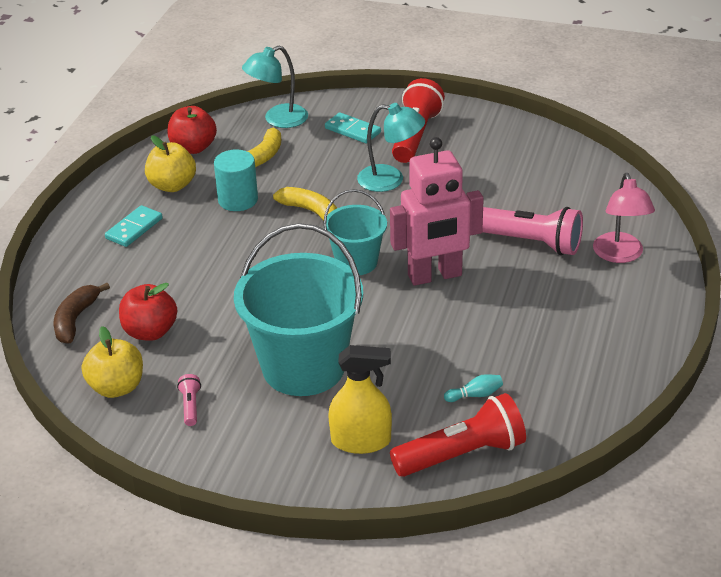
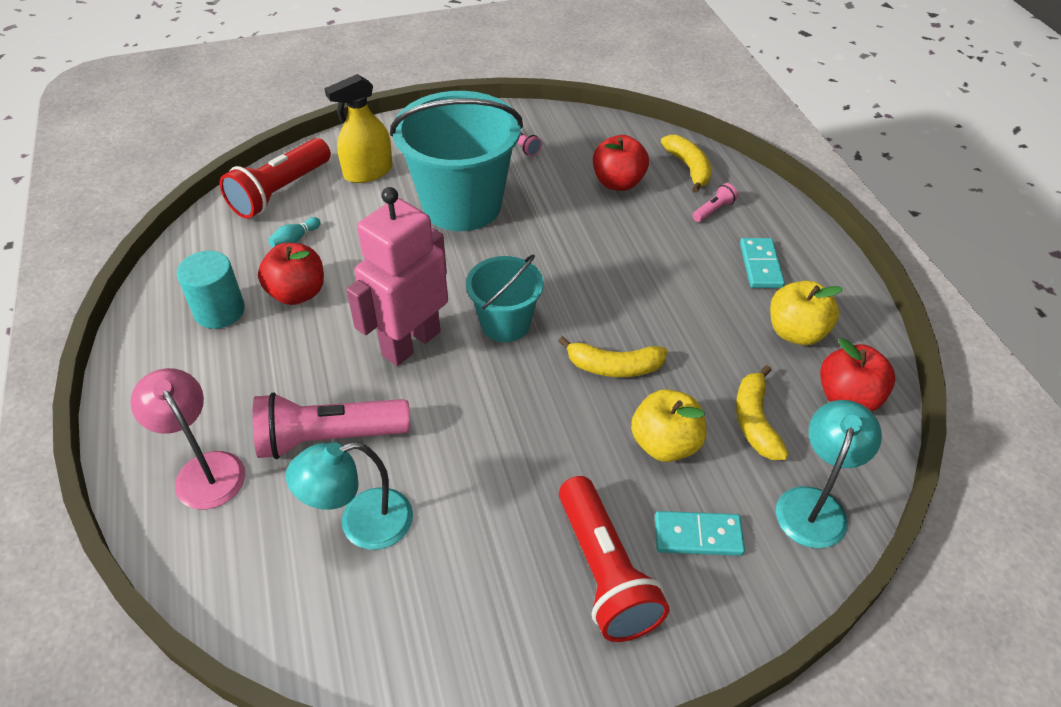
camera: 145 degrees right, 10 degrees up
brown banana [54,283,110,344] -> yellow banana [661,135,711,193]
yellow apple [82,326,143,398] -> yellow apple moved to [631,389,706,462]
turquoise cylinder [214,149,258,211] -> turquoise cylinder moved to [177,251,245,329]
turquoise lamp [357,103,425,192] -> turquoise lamp moved to [286,442,413,550]
none -> red apple [258,243,324,305]
none -> pink flashlight [692,183,738,222]

